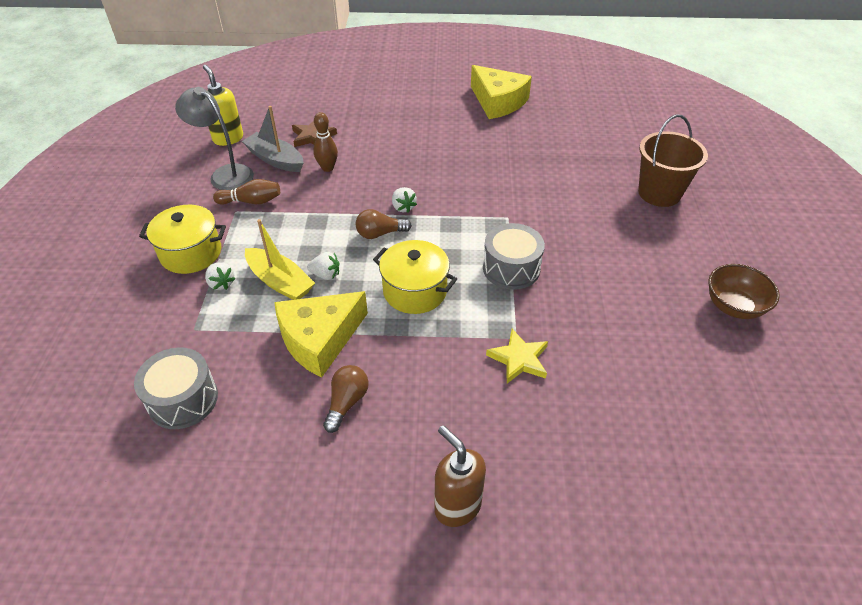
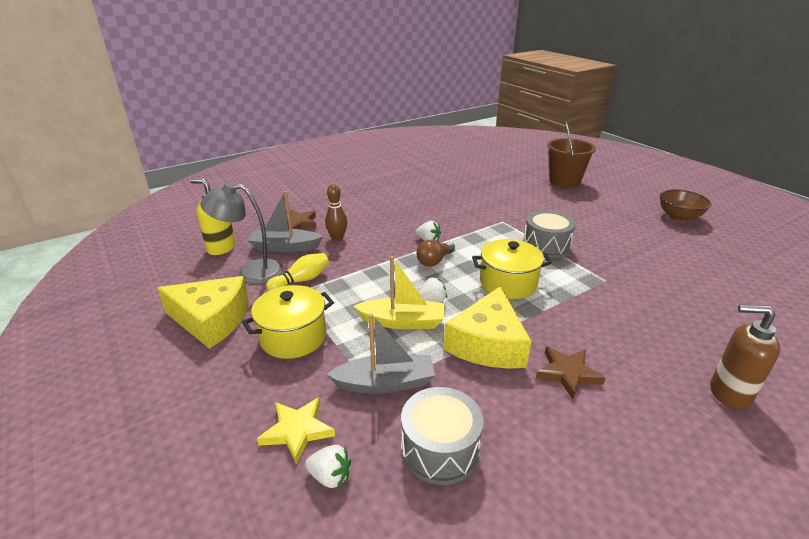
camera: 35 degrees left, 15 degrees down
white strawberry [205,262,235,290] -> white strawberry moved to [305,445,351,488]
brown bowling pin [213,179,280,205] -> yellow bowling pin [266,253,329,291]
brown light bulb [323,365,369,433] -> brown star [536,346,606,399]
yellow cheese [471,65,532,119] -> yellow cheese moved to [157,276,249,349]
yellow star [486,329,548,383] -> yellow star moved to [257,397,335,464]
none -> grey boat [326,313,435,394]

